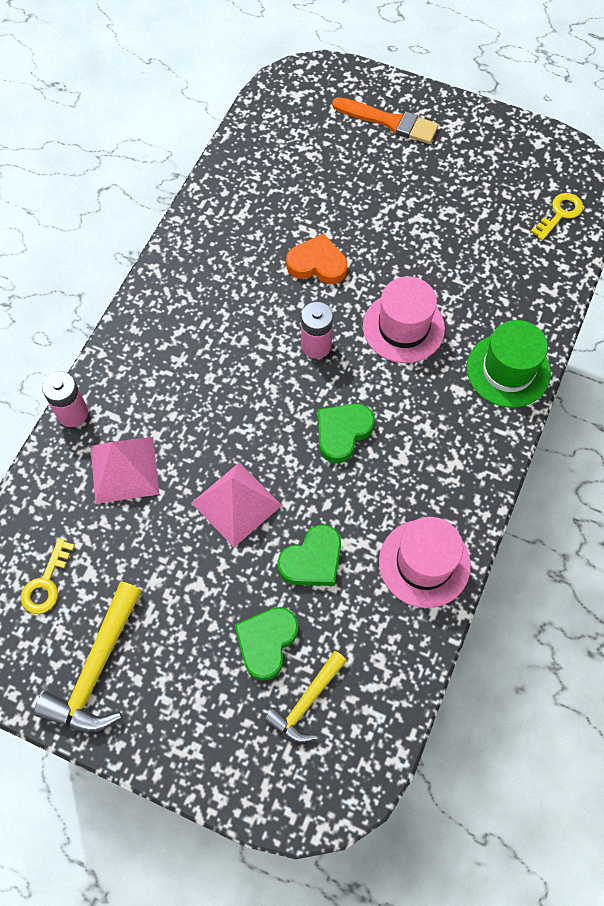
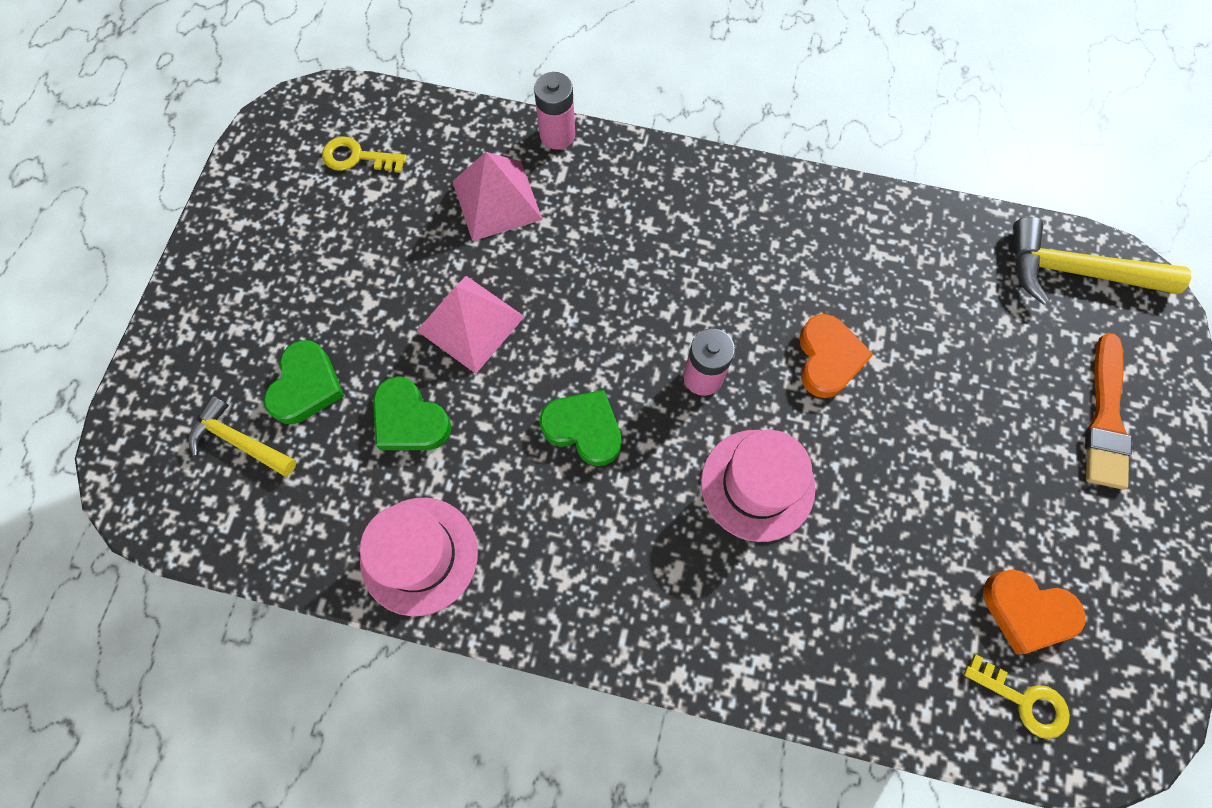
camera: 80 degrees right, 5 degrees up
yellow hammer [34,581,142,733] -> yellow hammer moved to [1013,217,1191,305]
green heart [235,607,298,681] -> green heart turned 90 degrees clockwise [264,340,344,424]
green hat [467,320,551,408] -> none
none -> orange heart [983,569,1086,654]

